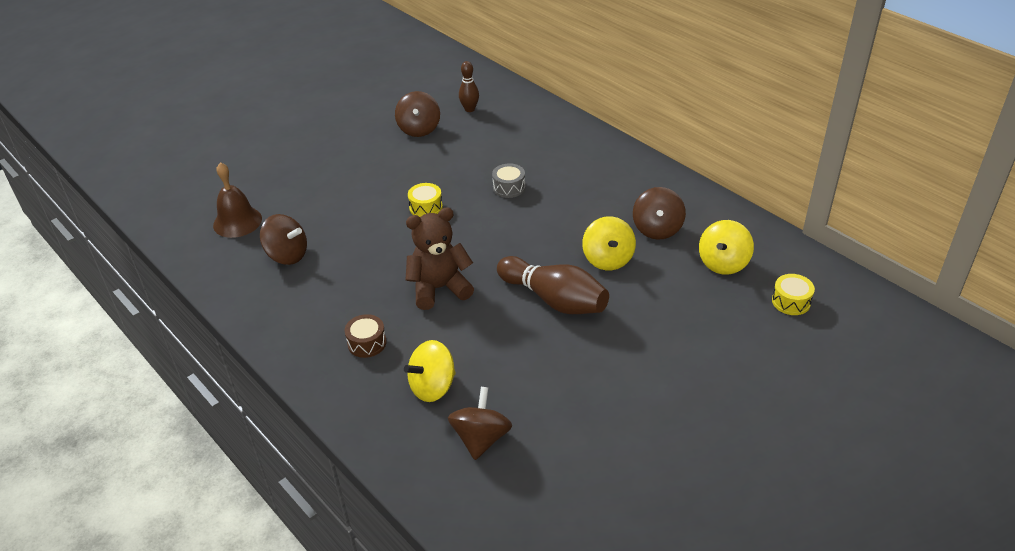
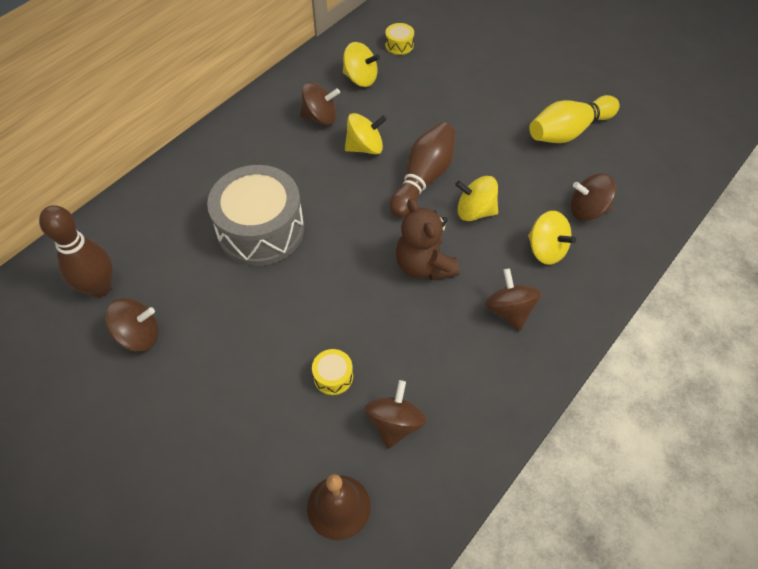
camera: 100 degrees left, 15 degrees up
brown drum [345,314,386,358] -> brown spinning top [485,268,542,331]
yellow drum [408,183,443,217] -> yellow drum moved to [312,349,353,395]
brown bowling pin [459,61,479,112] -> brown bowling pin [39,205,113,298], size x1.84
grey drum [492,163,525,198] -> grey drum [207,165,304,266], size x2.50
none -> yellow spinning top [455,176,498,221]
none -> yellow bowling pin [530,95,620,143]

